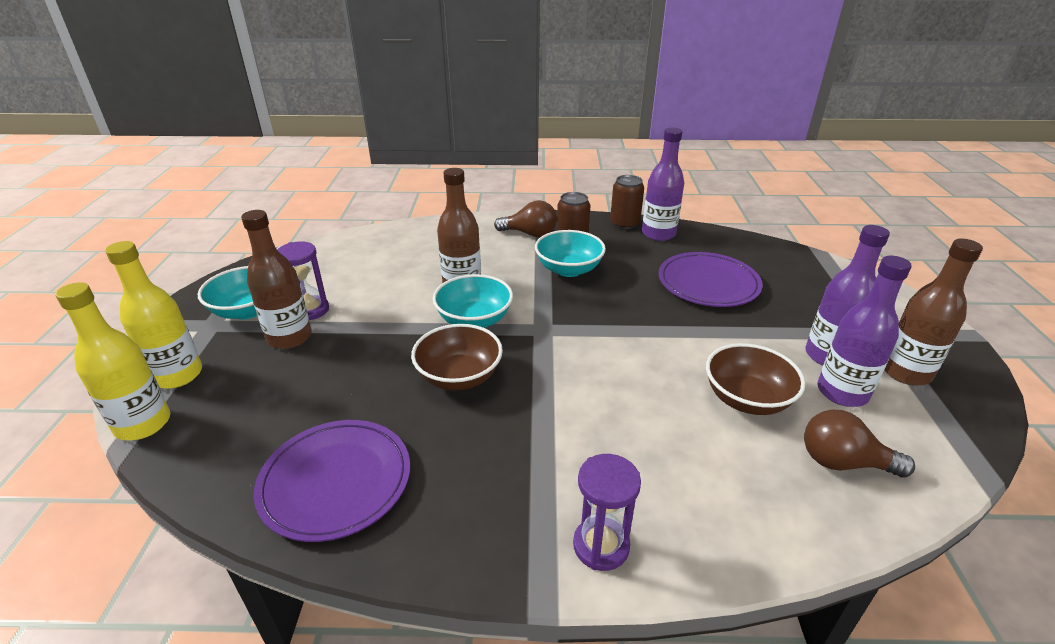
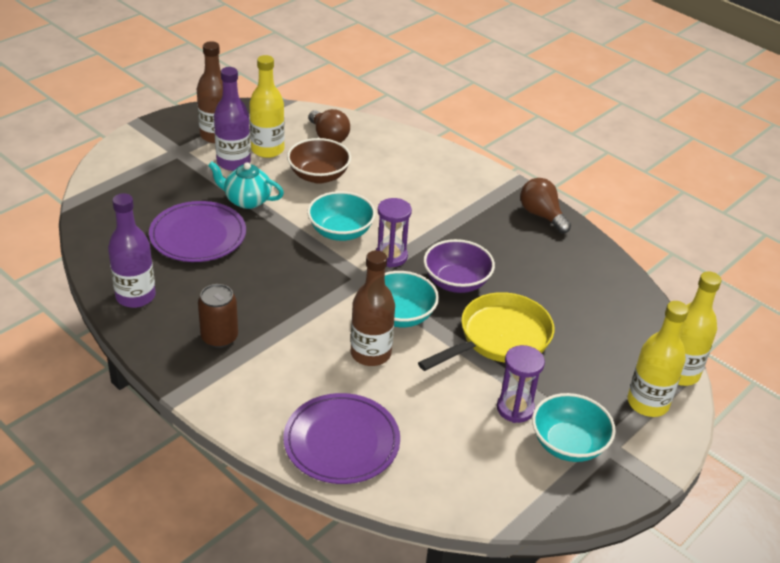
camera: 140 degrees left, 5 degrees up
brown bottle [241,210,312,349] -> none
purple plate [254,420,410,542] -> purple plate moved to [283,393,400,484]
brown bowl [411,324,503,390] -> purple bowl [424,239,495,293]
brown light bulb [494,200,557,237] -> brown light bulb moved to [520,178,571,233]
turquoise bowl [535,230,606,277] -> turquoise bowl moved to [307,191,376,241]
purple hourglass [573,454,641,571] -> purple hourglass moved to [376,198,412,267]
brown can [610,175,644,229] -> none
purple bottle [817,256,912,407] -> yellow bottle [249,55,285,158]
none -> turquoise teapot [208,162,284,209]
none -> yellow pan [418,292,554,371]

